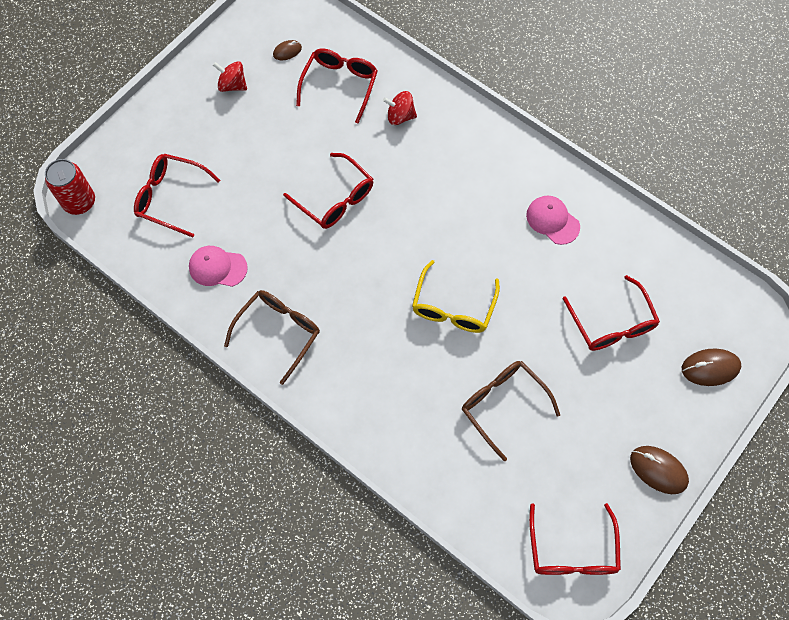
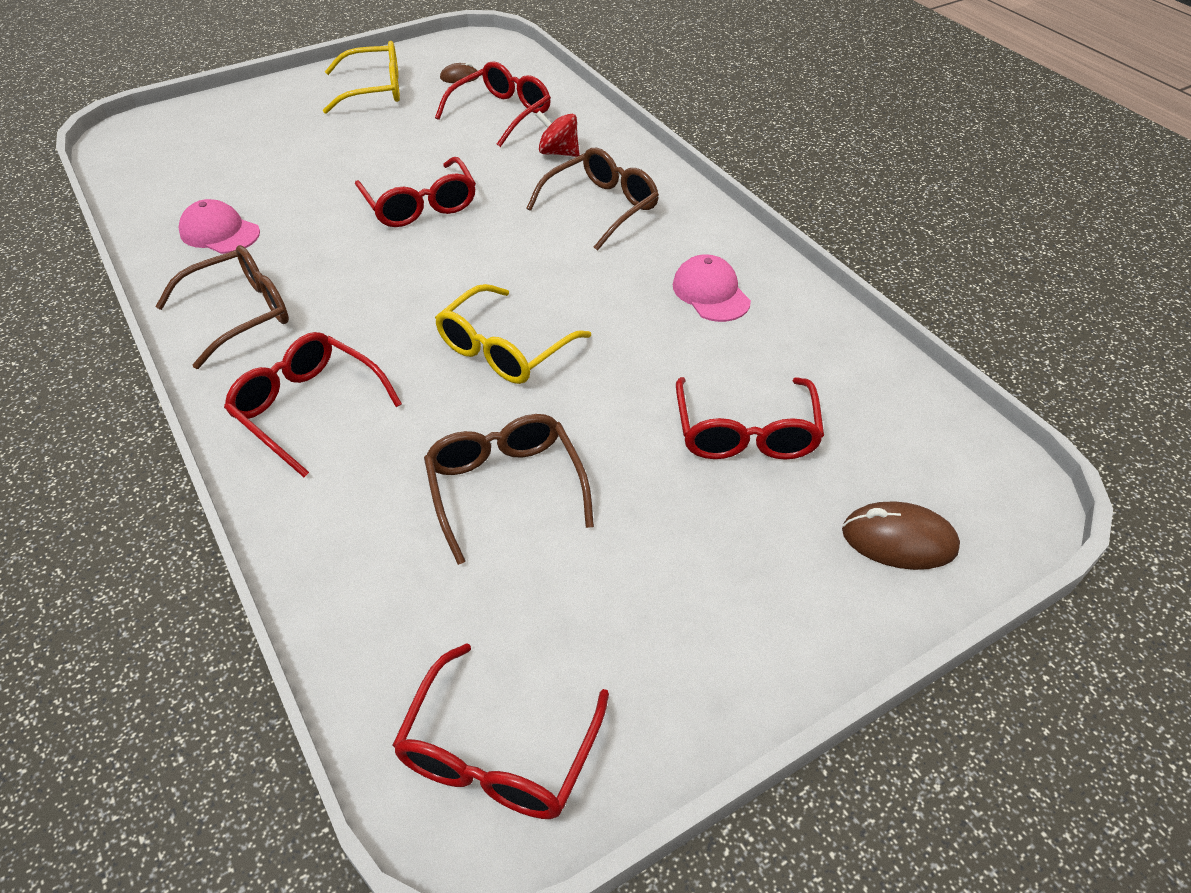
camera: 20 degrees right, 20 degrees down
red can [45,159,95,215] -> none
red glasses [134,154,220,238] -> red glasses moved to [224,332,402,477]
red spinning top [213,61,247,92] -> yellow glasses [323,41,400,114]
brown mouse [630,446,689,494] -> none
none -> brown glasses [526,148,659,251]

